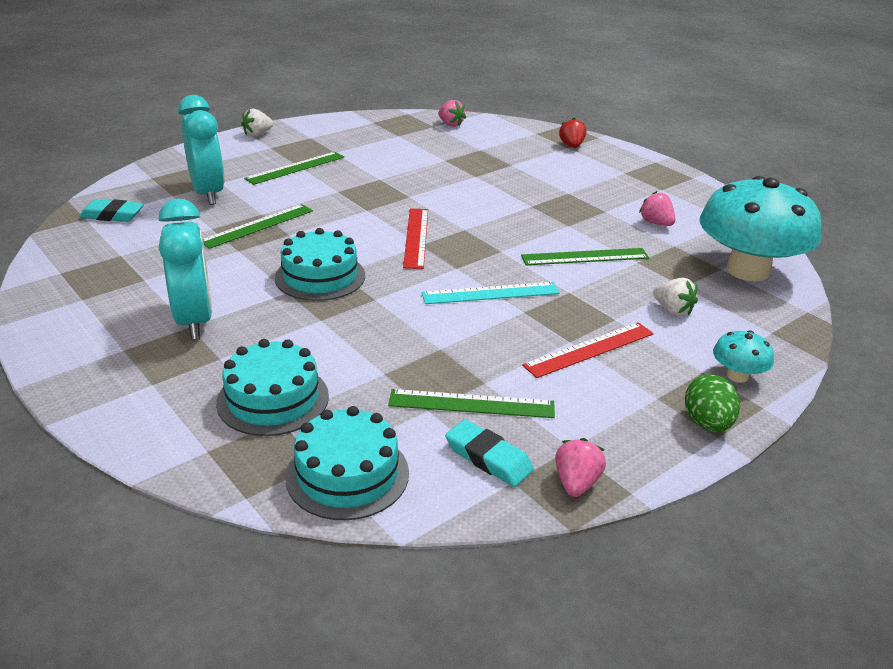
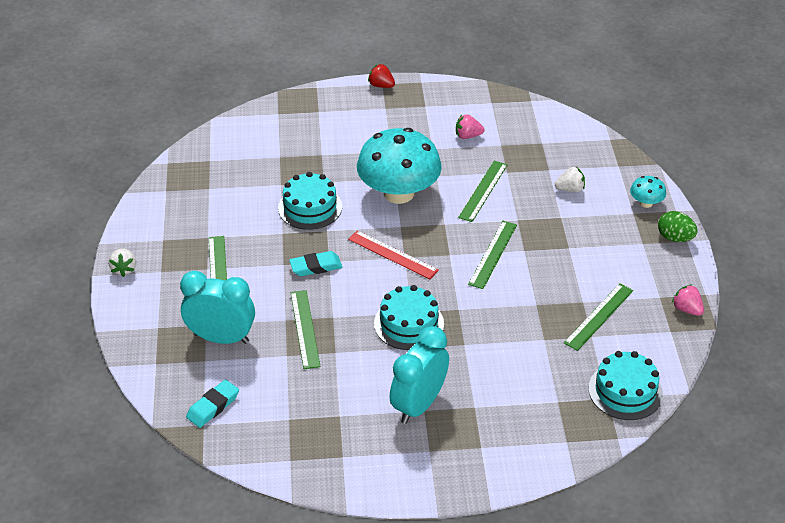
camera: 55 degrees left, 10 degrees up
turquoise clock [158,199,212,339] -> turquoise clock turned 75 degrees counterclockwise [390,326,449,424]
turquoise cake [216,339,329,436] -> turquoise cake moved to [278,172,342,230]
turquoise ruler [422,282,560,304] -> green ruler [468,221,517,289]
pink strawberry [438,100,466,127] -> none
turquoise eraser [445,420,534,487] -> turquoise eraser moved to [289,251,342,276]
red ruler [522,322,654,378] -> none
red strawberry [559,118,586,148] -> red strawberry moved to [368,64,395,88]
turquoise mushroom [700,176,822,282] -> turquoise mushroom moved to [357,128,442,204]

